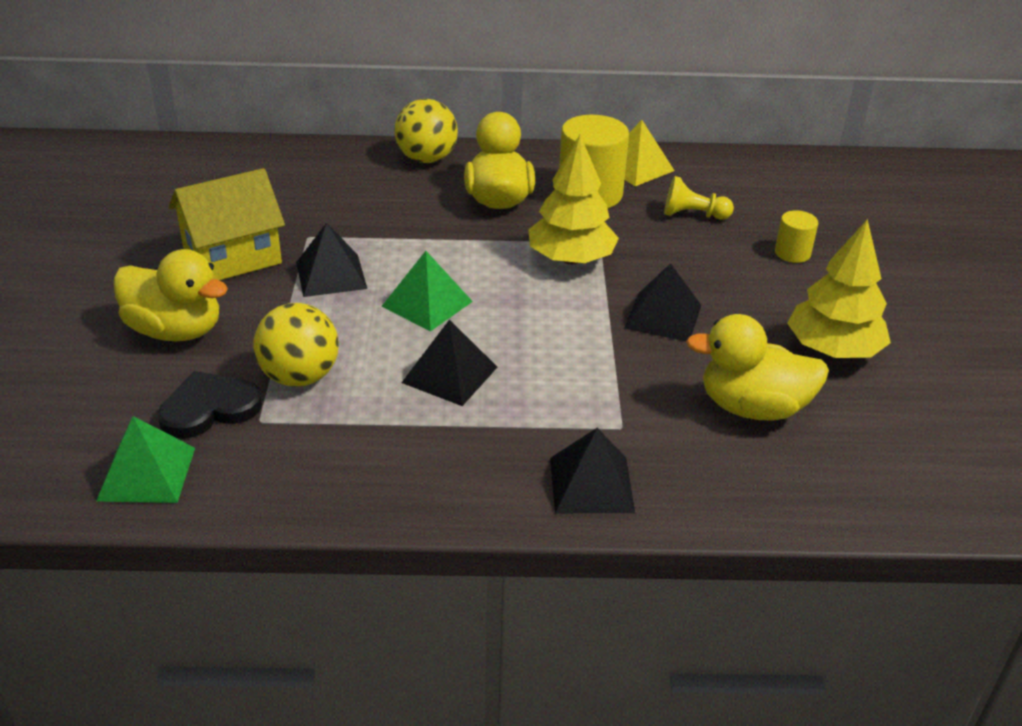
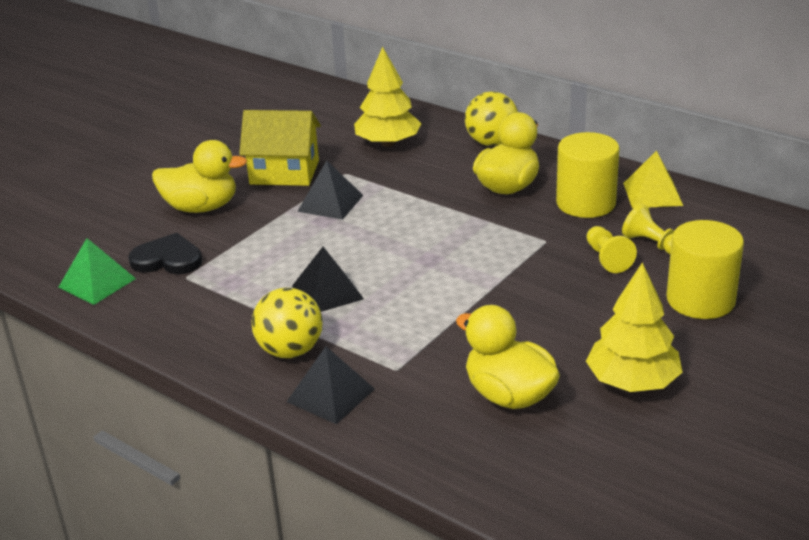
camera: 40 degrees right, 5 degrees down
yellow duck [113,249,228,341] -> yellow duck turned 60 degrees counterclockwise [152,140,247,213]
yellow ball [253,303,339,387] -> yellow ball moved to [252,288,323,358]
green pyramid [381,251,473,331] -> none
yellow tree [528,135,619,265] -> yellow tree moved to [354,46,422,147]
black pyramid [624,263,701,341] -> none
yellow cylinder [775,210,818,263] -> yellow cylinder [666,220,744,319], size x1.95
none -> yellow pawn [587,226,637,273]

